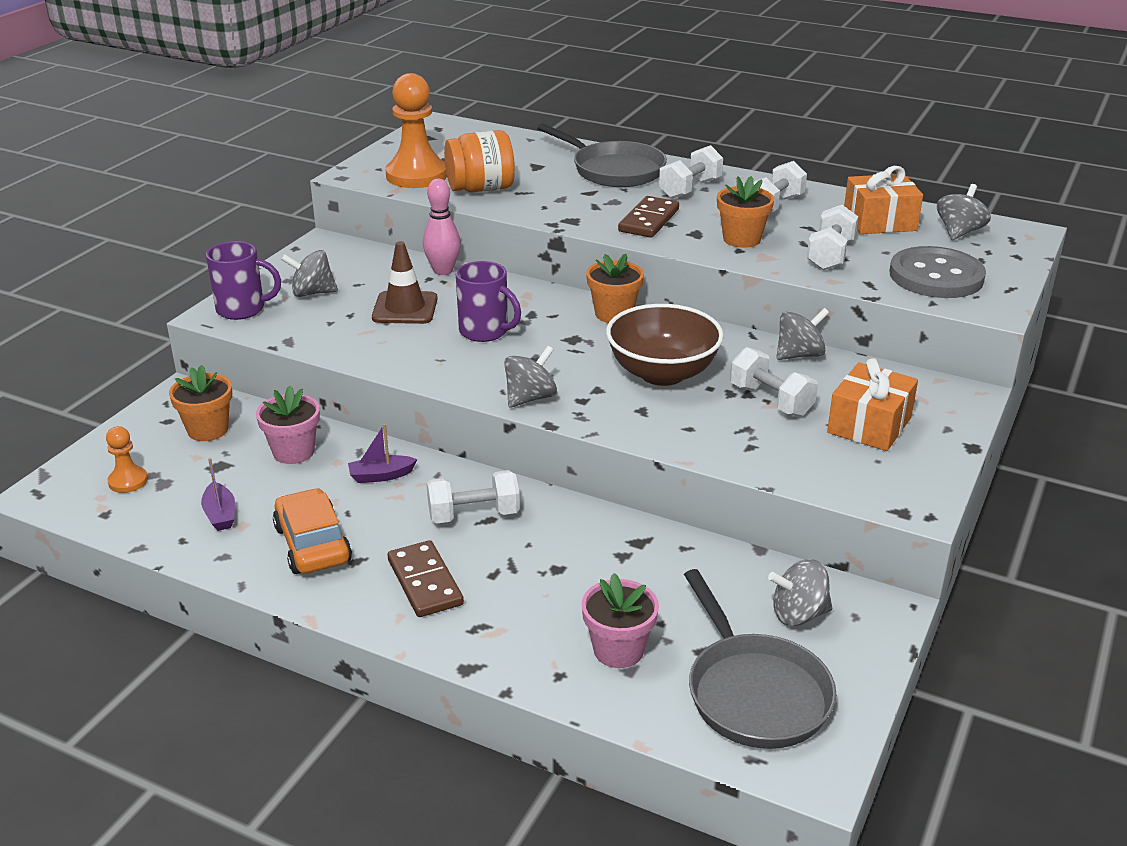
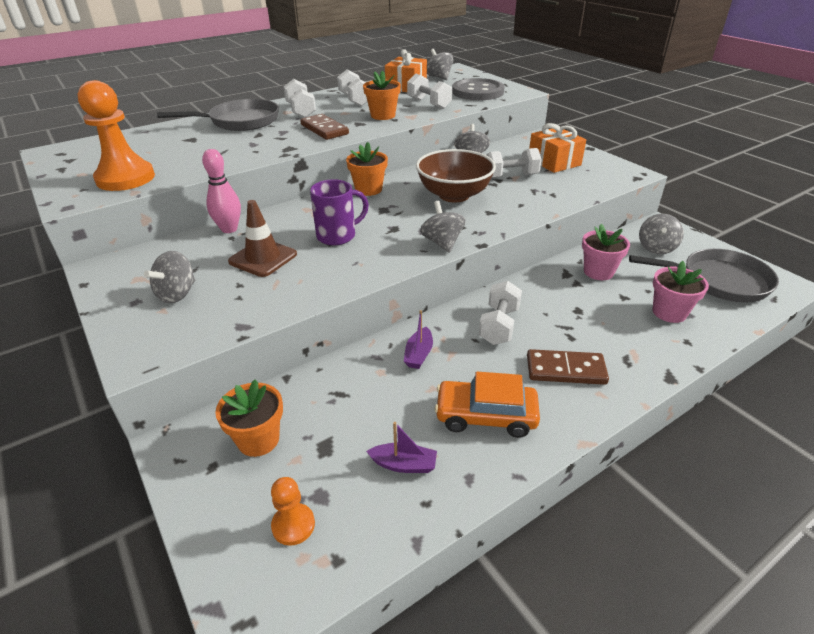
camera: 60 degrees left, 5 degrees up
purple mug [206,241,281,320] -> none
pink flower pot [256,386,320,464] -> pink flower pot moved to [582,224,630,280]
orange jar [444,130,515,193] -> none

